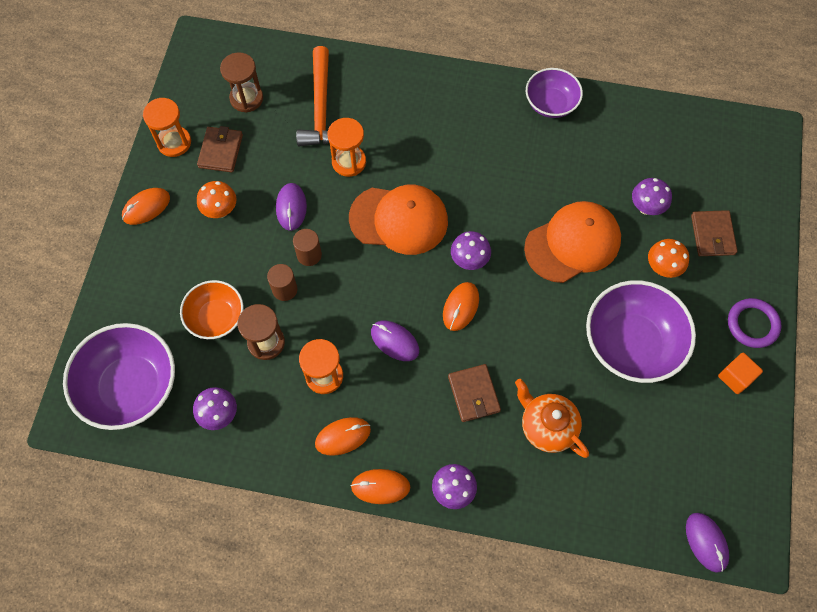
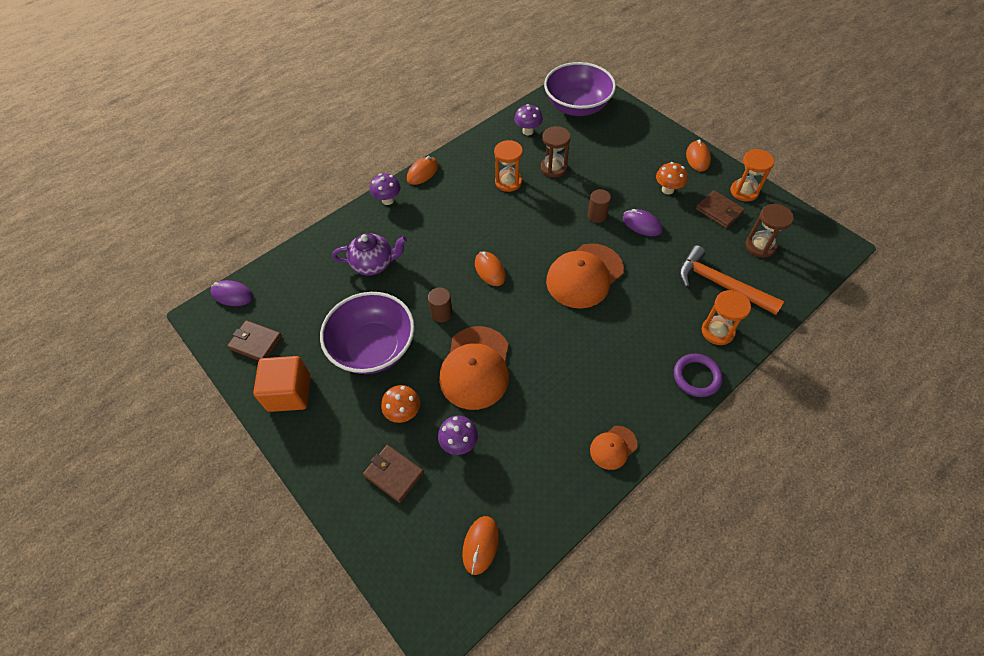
camera: 130 degrees right, 10 degrees down
orange bowl [180,280,244,339] -> none
brown cylinder [267,264,297,301] -> brown cylinder moved to [428,288,453,322]
orange mouse [315,417,371,456] -> orange mouse moved to [462,516,499,575]
orange hourglass [328,118,366,177] -> orange hourglass moved to [702,290,751,345]
purple mouse [371,321,419,361] -> none
brown wallet [448,364,501,422] -> brown wallet moved to [227,320,282,361]
purple mushroom [451,231,491,270] -> none
orange teapot [515,379,589,458] -> purple teapot [332,233,407,275]
purple bowl [526,68,583,118] -> orange cap [590,426,638,470]
orange cube [718,353,763,394] -> orange cube [253,356,311,412], size x1.71
purple ring [728,298,781,348] -> purple ring moved to [674,354,723,397]

